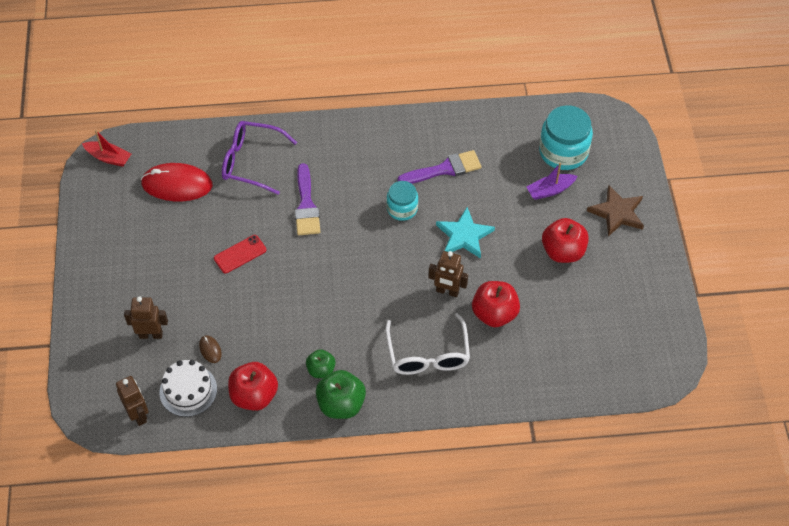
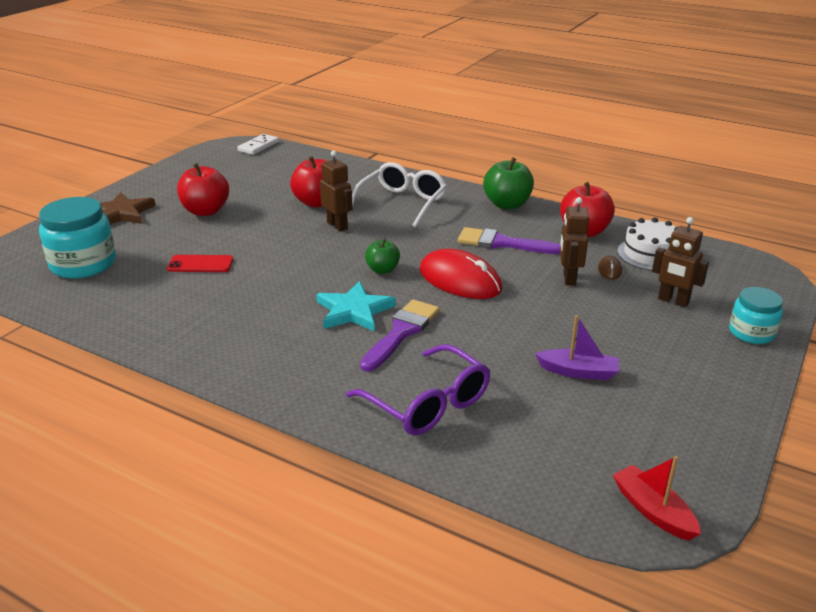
camera: 145 degrees left, 25 degrees down
brown robot [116,376,149,426] -> brown robot moved to [560,197,589,286]
red mouse [141,163,213,201] -> red mouse moved to [420,249,502,299]
red phone [214,235,267,273] -> red phone moved to [167,255,234,272]
green apple [306,349,336,378] -> green apple moved to [365,239,400,274]
turquoise jar [387,181,418,221] -> turquoise jar moved to [729,287,783,344]
purple brush [398,150,482,184] -> purple brush moved to [458,227,560,254]
turquoise star [436,207,495,259] -> turquoise star moved to [316,281,396,332]
purple boat [526,163,577,200] -> purple boat moved to [535,315,619,380]
none -> white domino [237,134,279,155]

